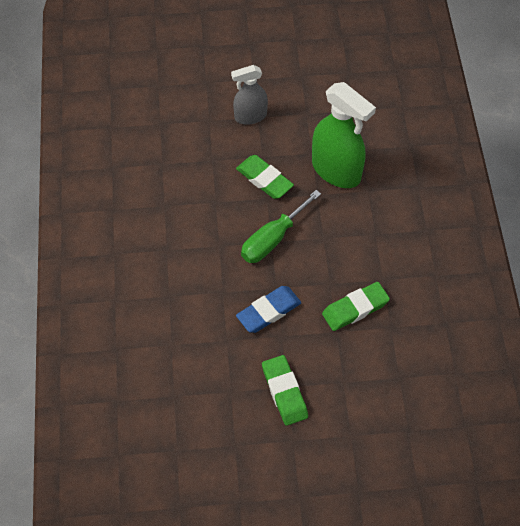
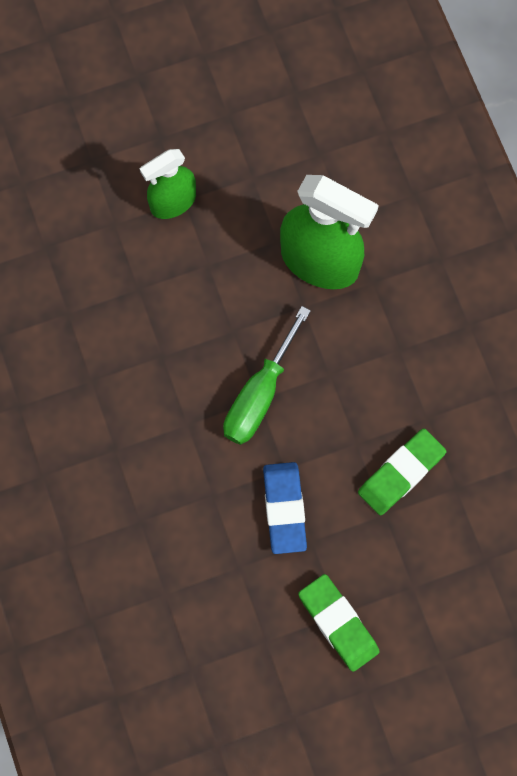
camera: 15 degrees left, 15 degrees up
grey spray bottle [231,65,268,125] -> green spray bottle [140,149,196,219]
green eraser [236,155,294,199] -> none
blue eraser [236,286,301,333] -> blue eraser turned 45 degrees counterclockwise [263,462,307,554]

